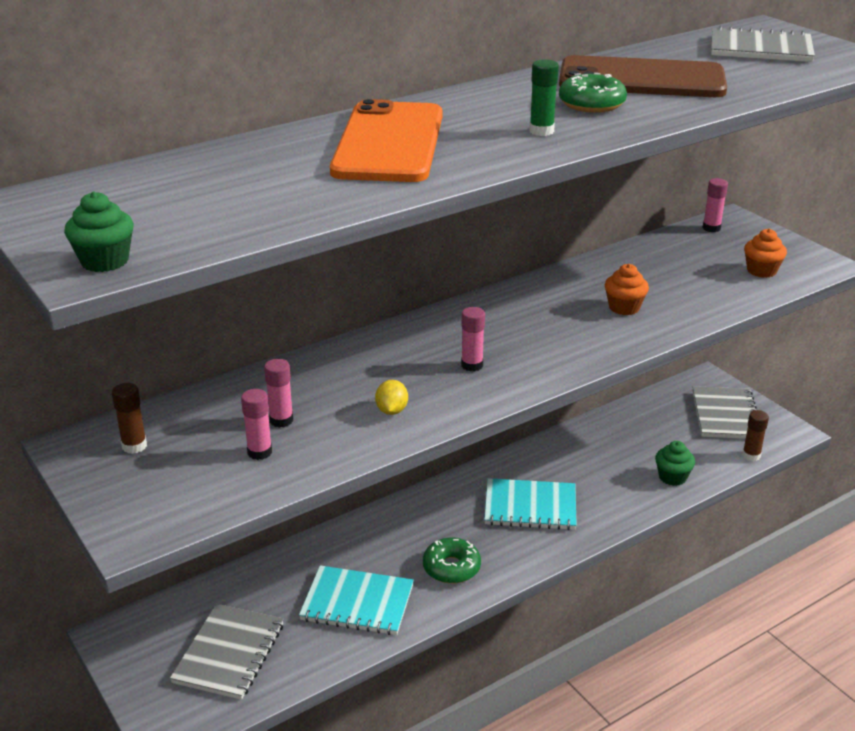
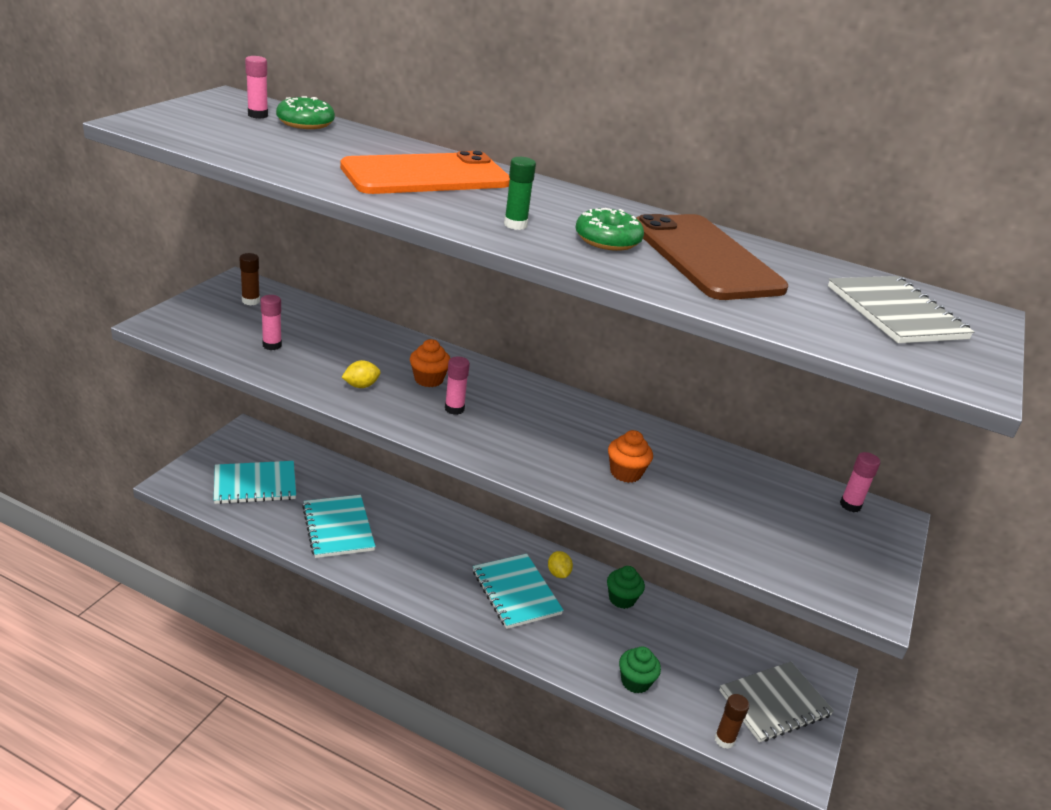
camera: 55 degrees right, 0 degrees up
green cupcake [64,192,134,272] -> green cupcake moved to [607,566,645,609]
grey notebook [170,604,284,700] -> turquoise notebook [214,461,296,504]
pink glue stick [264,359,293,428] -> pink glue stick moved to [245,56,268,119]
green donut [423,538,481,584] -> green donut moved to [276,96,335,129]
orange cupcake [744,229,787,278] -> orange cupcake moved to [410,339,450,387]
none -> yellow lemon [548,551,573,578]

